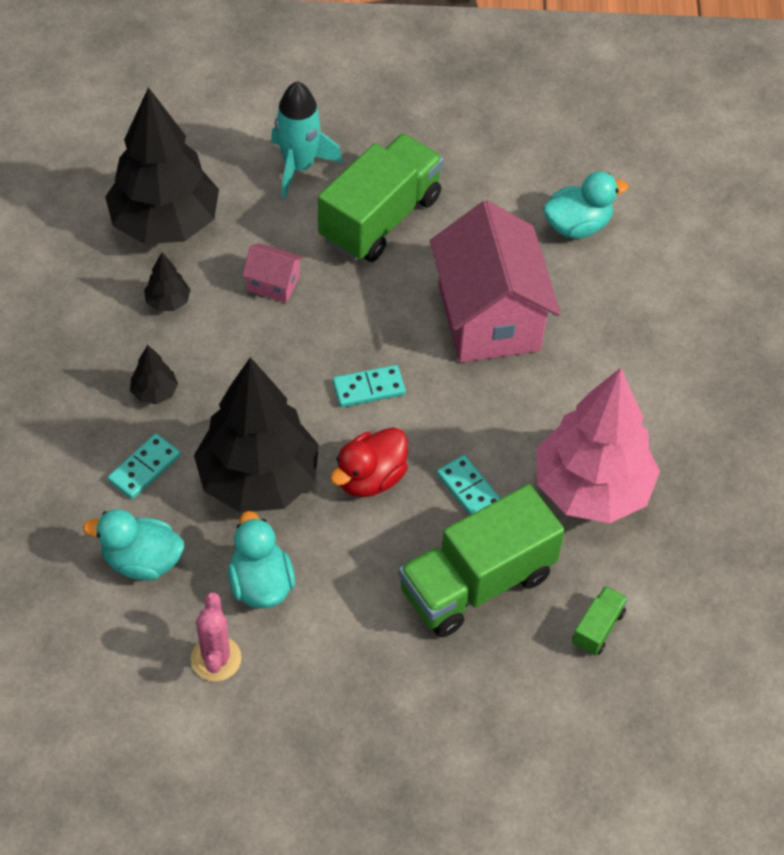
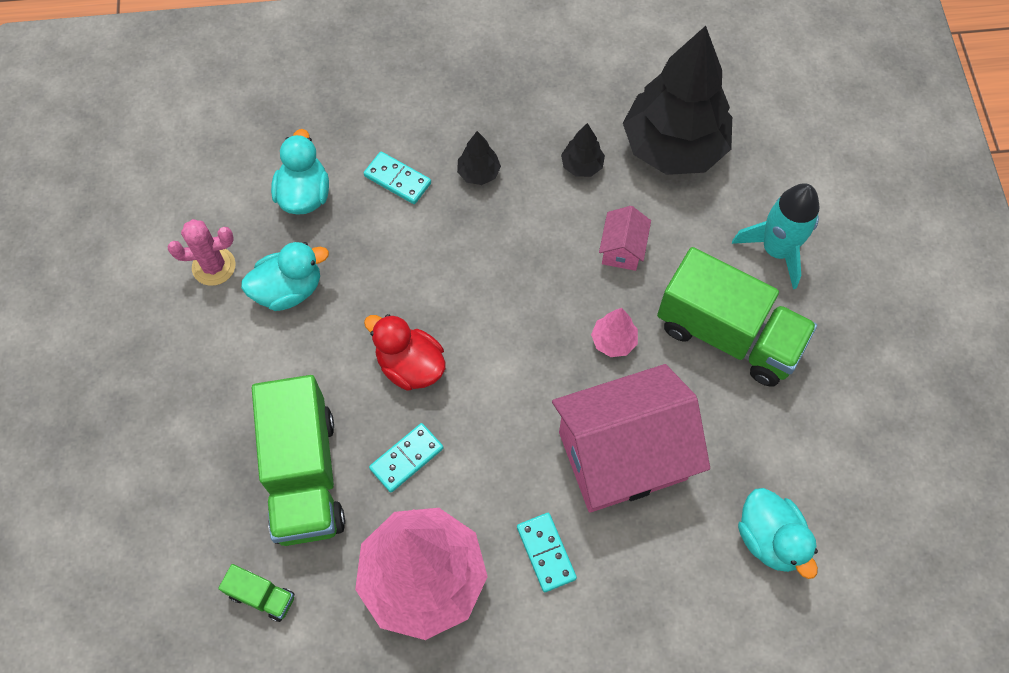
camera: 85 degrees right, 10 degrees up
black tree [194,357,319,513] -> none
turquoise domino [333,365,406,407] -> turquoise domino moved to [517,513,577,592]
green truck [398,484,565,637] -> green truck turned 150 degrees counterclockwise [252,375,345,546]
none -> pink tree [591,308,638,357]

